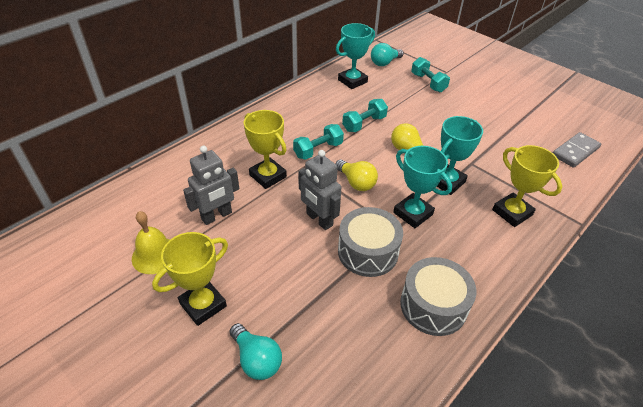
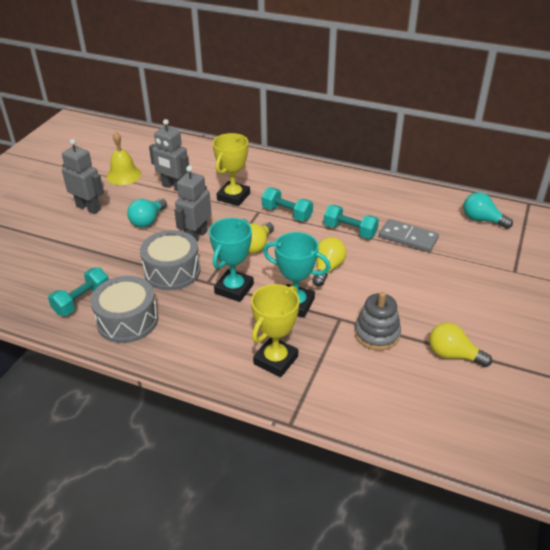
camera: 70 degrees right, 5 degrees down
yellow trophy [152,232,228,326] -> grey robot [62,139,104,214]
turquoise light bulb [230,323,282,380] -> turquoise light bulb moved to [127,198,167,227]
turquoise trophy [336,23,375,89] -> none
turquoise dumbbell [411,57,450,92] -> turquoise dumbbell moved to [48,267,109,316]
grey domino [553,132,601,168] -> grey domino moved to [379,219,439,252]
none -> grey stacking toy [354,292,401,351]
none -> yellow light bulb [429,322,492,367]

